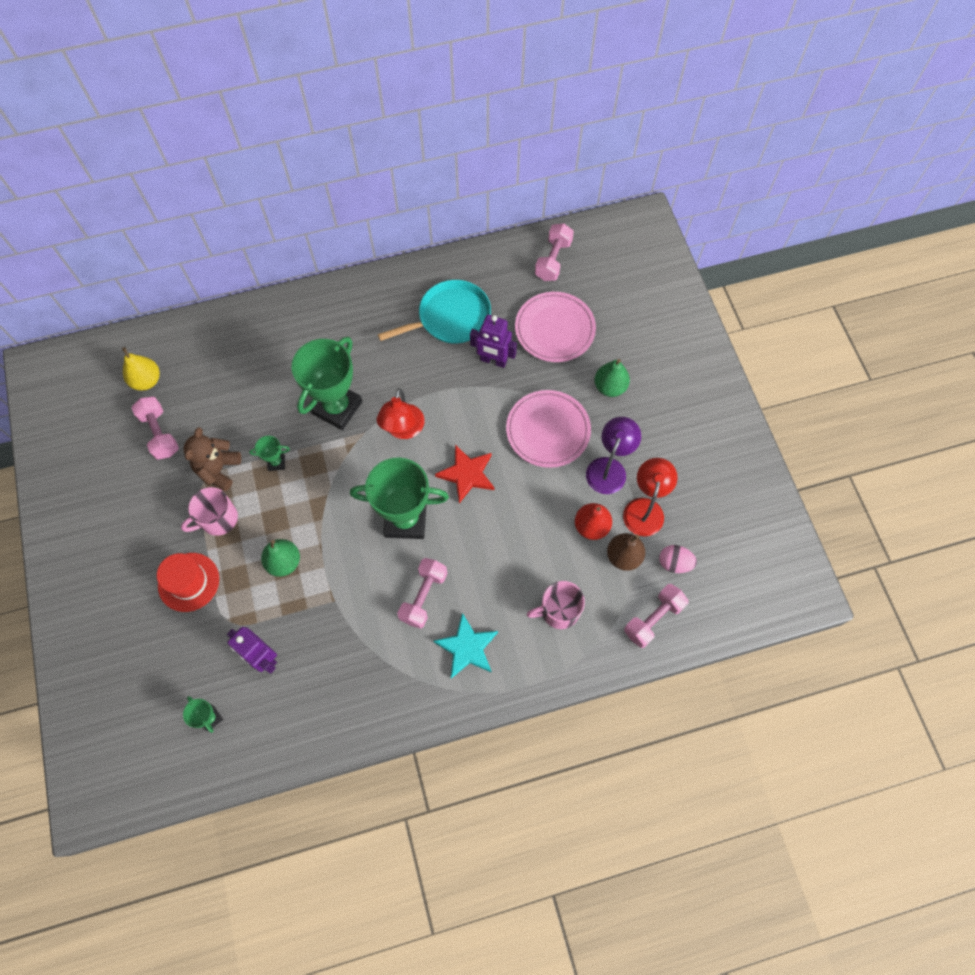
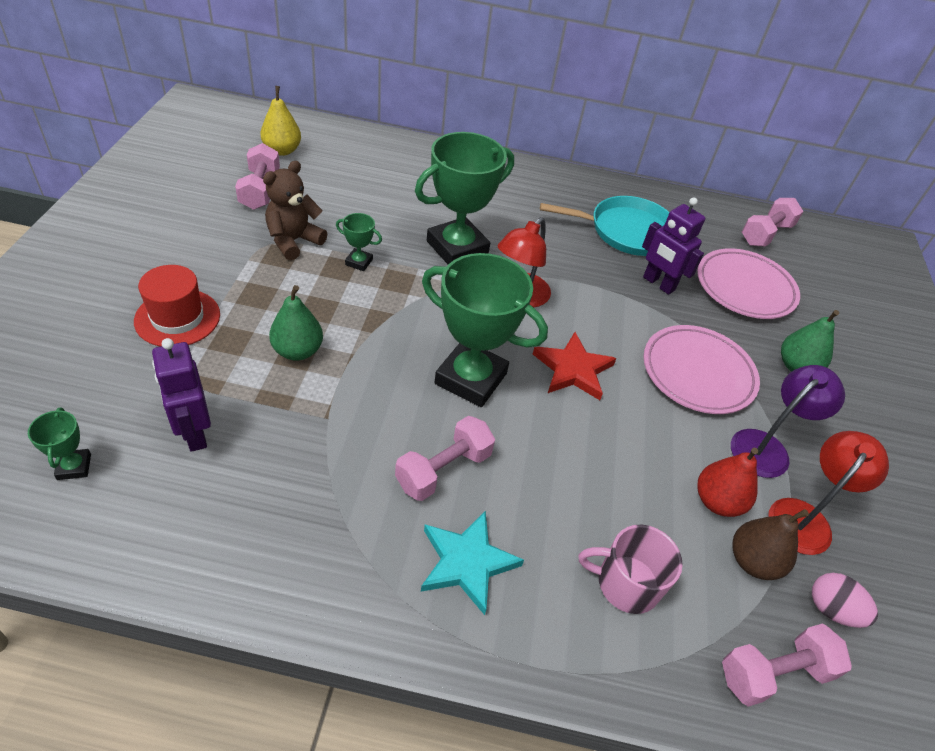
camera: 20 degrees right, 20 degrees down
pink mug [181,487,238,536] -> none

